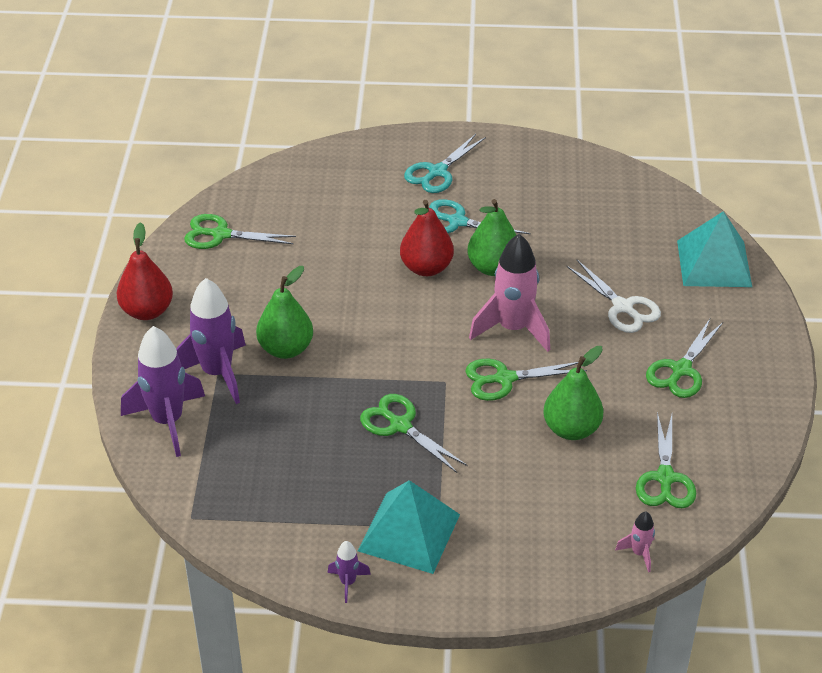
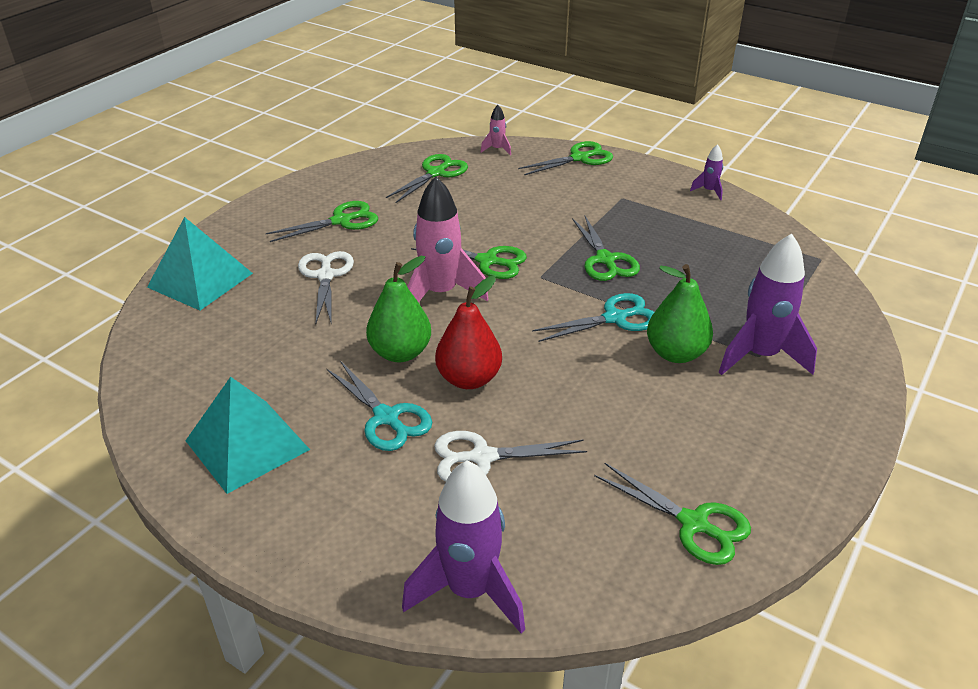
camera: 150 degrees left, 5 degrees down
red pear [117,222,173,320] -> none
purple rocket [121,326,205,457] -> purple rocket moved to [402,460,525,633]
turquoise pyramid [358,480,460,574] -> turquoise pyramid moved to [185,377,310,494]
turquoise scissors [404,134,486,193] -> turquoise scissors moved to [532,293,654,342]
green pear [543,346,603,440] -> none
none -> white scissors [434,431,587,482]
none -> green scissors [518,141,613,175]

